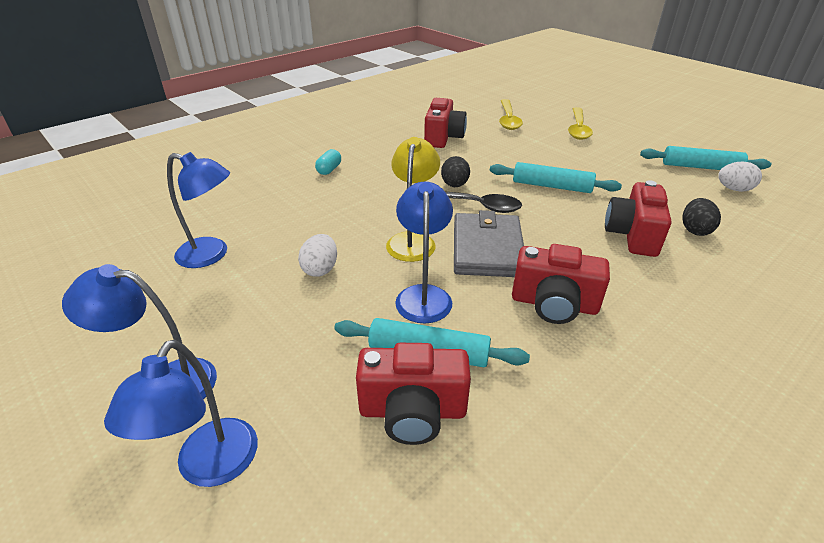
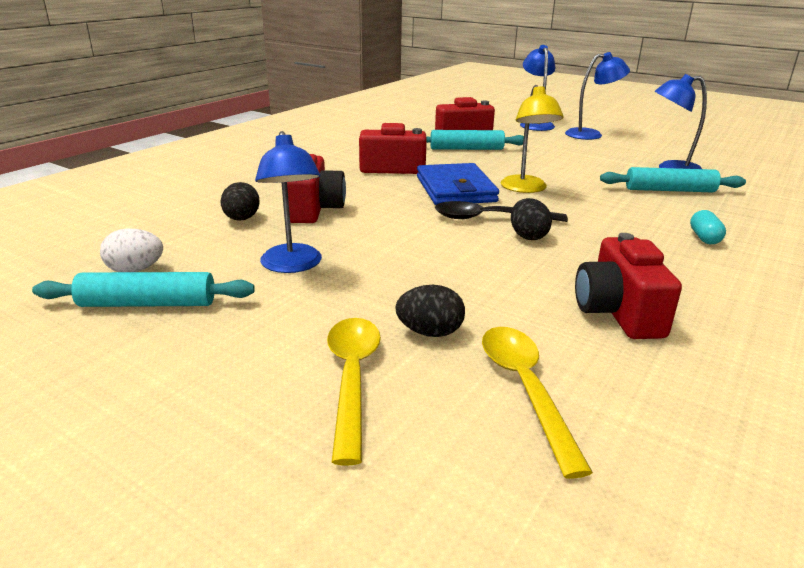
camera: 165 degrees right, 10 degrees down
white egg [298,234,337,277] -> none
blue lamp [395,182,453,324] -> blue lamp moved to [255,131,322,273]
grey wallet [454,210,524,277] -> blue wallet [417,163,499,205]
turquoise rolling pin [490,162,622,193] -> turquoise rolling pin moved to [600,167,746,192]
none -> black egg [395,285,465,337]

